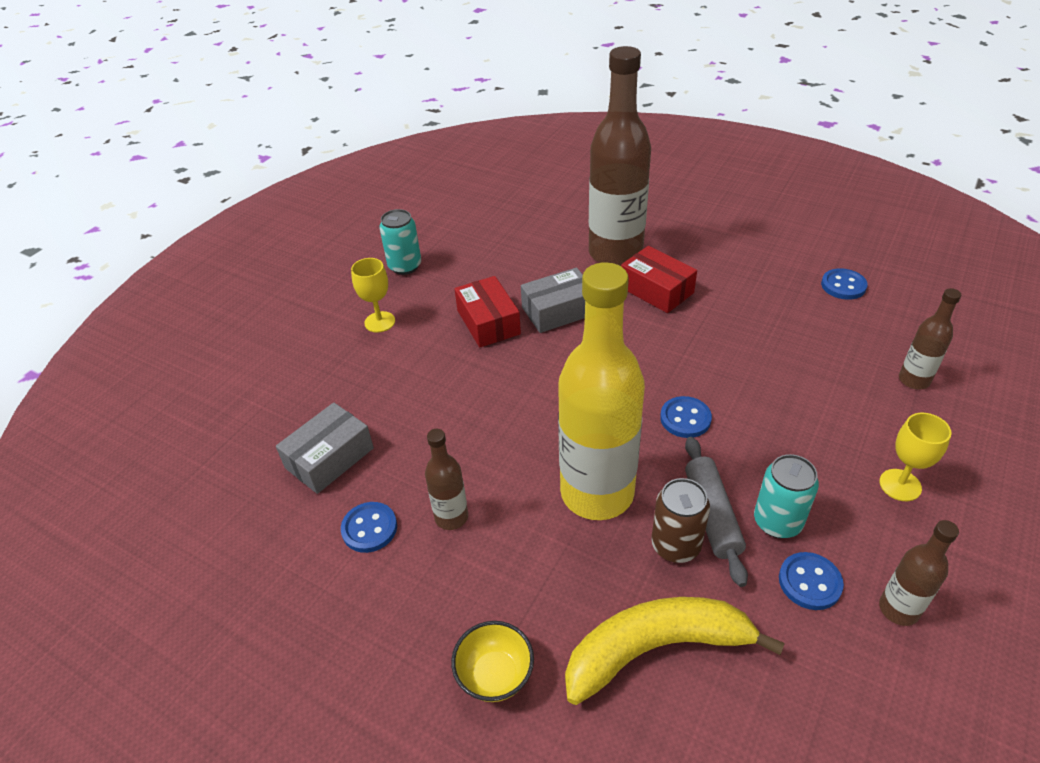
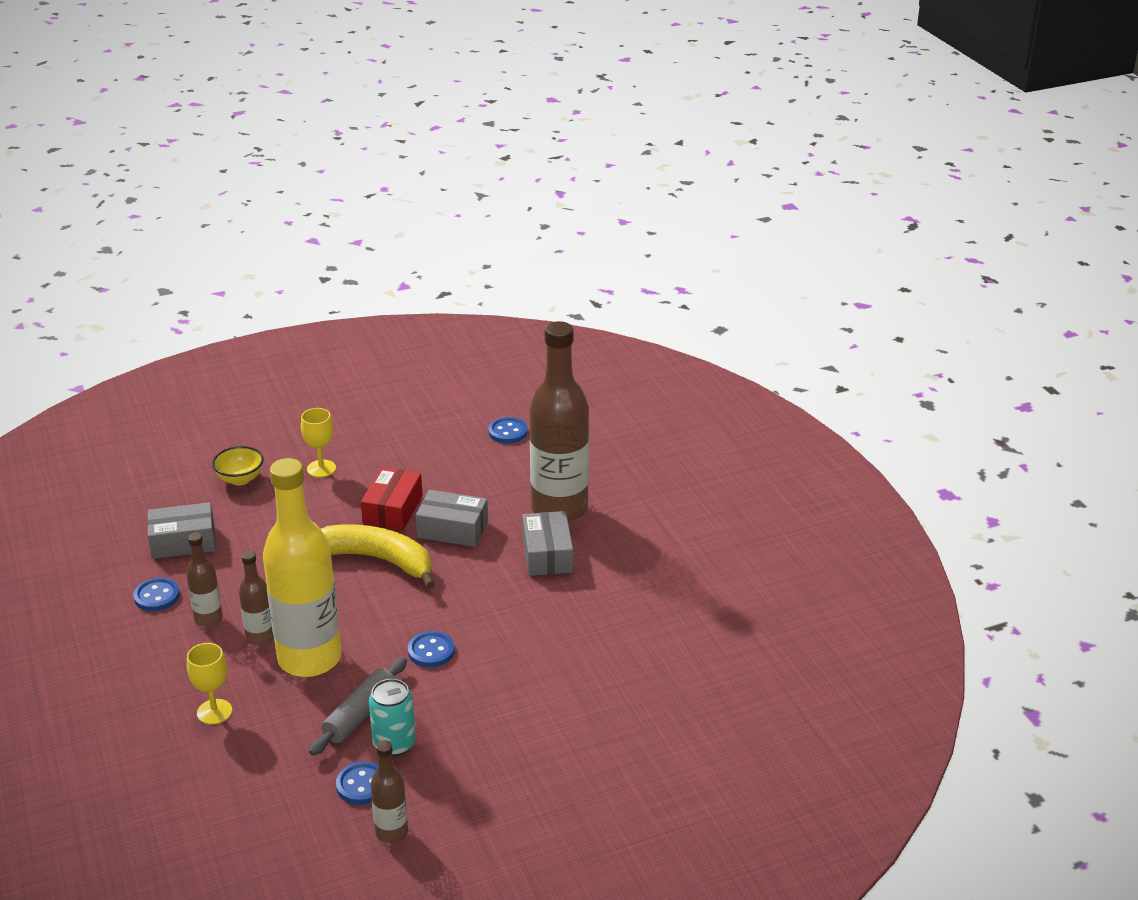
camera: 35 degrees right, 10 degrees down
turquoise can [379,209,421,275] -> none
yellow bowl [451,621,534,702] -> yellow bowl moved to [212,446,264,485]
yellow banana [565,597,785,705] -> yellow banana moved to [321,524,435,589]
red box [621,246,697,313] -> grey box [522,511,573,576]
brown can [651,478,710,563] -> none
blue button [821,268,868,300] -> blue button moved to [488,417,528,444]
yellow goblet [879,413,952,501] -> yellow goblet moved to [187,643,232,725]
brown bottle [899,288,961,389] -> brown bottle moved to [239,551,274,646]

